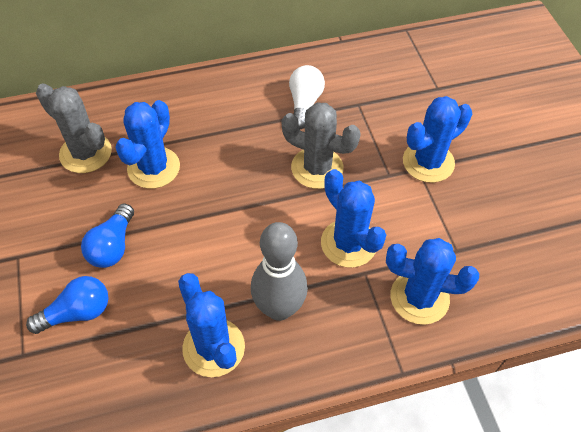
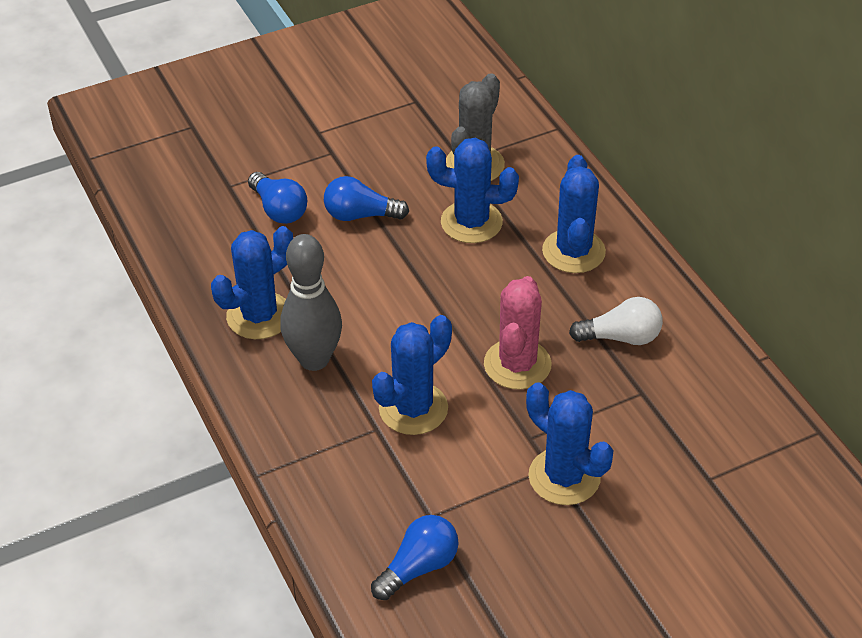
camera: 80 degrees right, 10 degrees down
grey cactus [282,102,361,189] -> pink cactus [484,276,552,390]
blue cactus [386,238,479,325] -> blue cactus moved to [542,155,606,273]
none -> blue light bulb [371,515,459,600]

